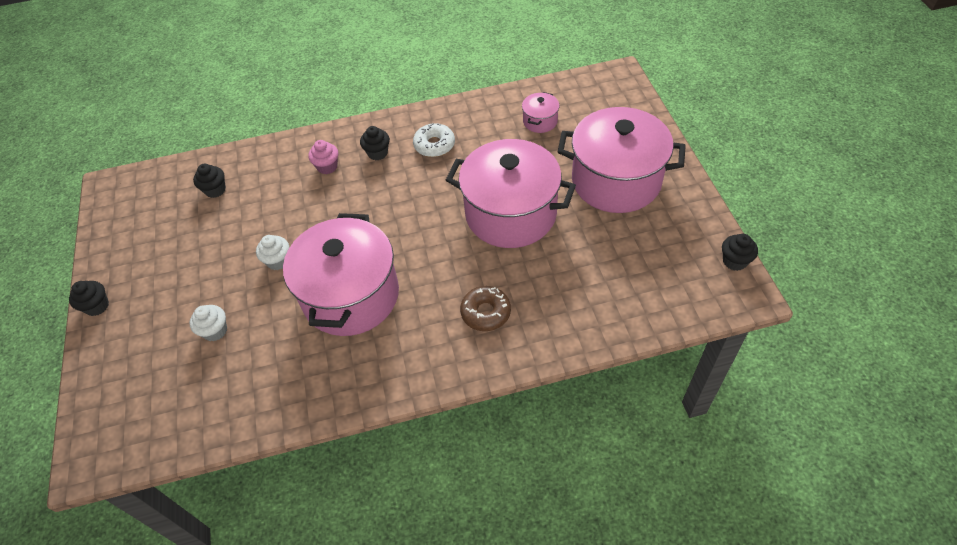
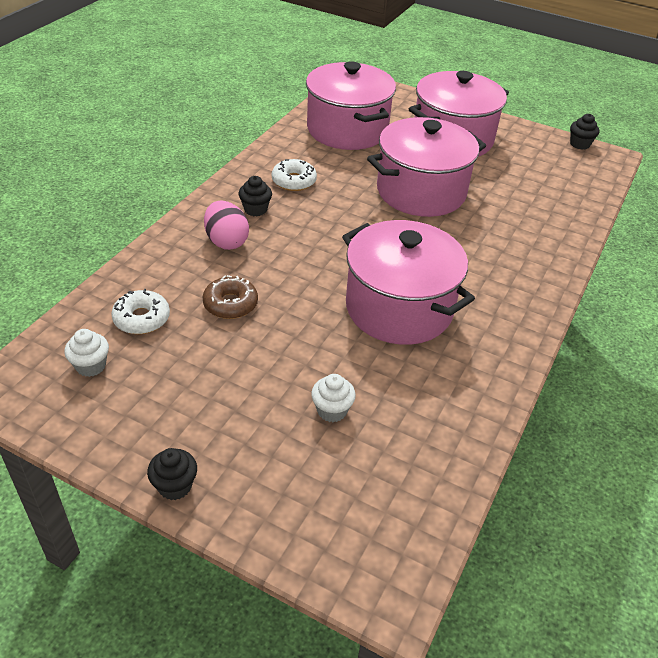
camera: 55 degrees left, 10 degrees down
black cupcake [193,164,226,198] -> white donut [111,289,170,334]
white cupcake [256,235,289,270] -> white cupcake moved to [64,329,109,377]
pink cupcake [308,140,338,174] -> pink egg [204,201,249,250]
brown donut [460,286,511,331] -> brown donut moved to [203,275,258,319]
pink pot [522,92,559,133] -> pink pot [306,61,396,150], size x2.38

